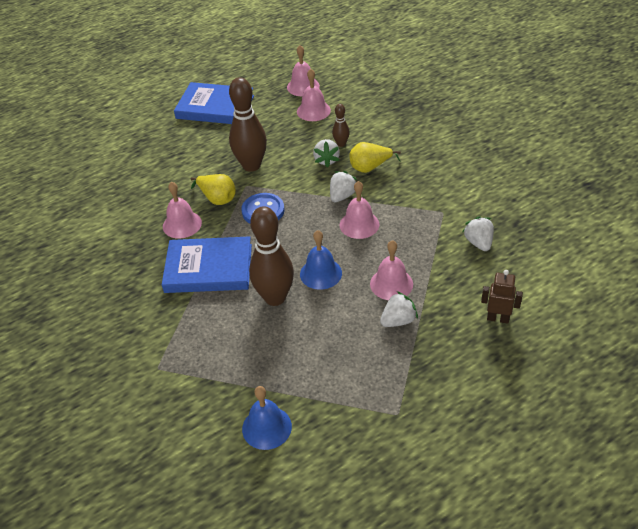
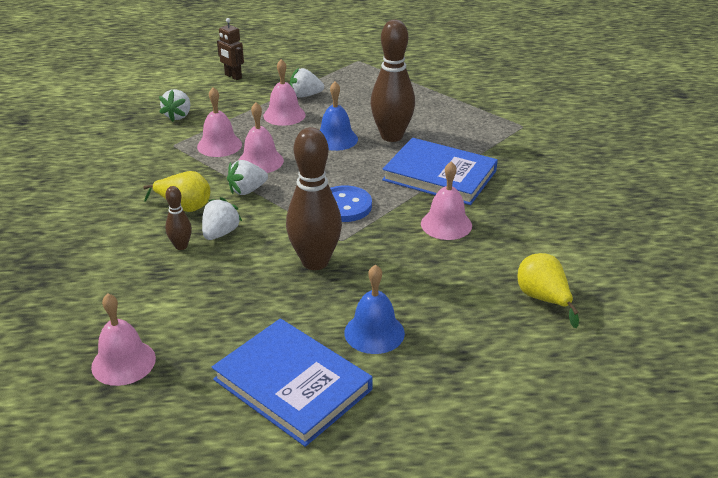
camera: 155 degrees left, 10 degrees down
yellow pear [191,174,236,205] -> yellow pear moved to [518,253,579,328]
blue bell [242,386,292,450] -> blue bell moved to [344,264,405,354]
pink bell [297,69,331,121] -> pink bell moved to [197,87,242,157]

